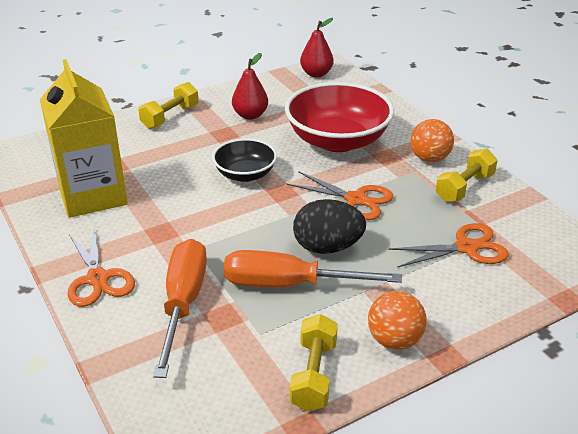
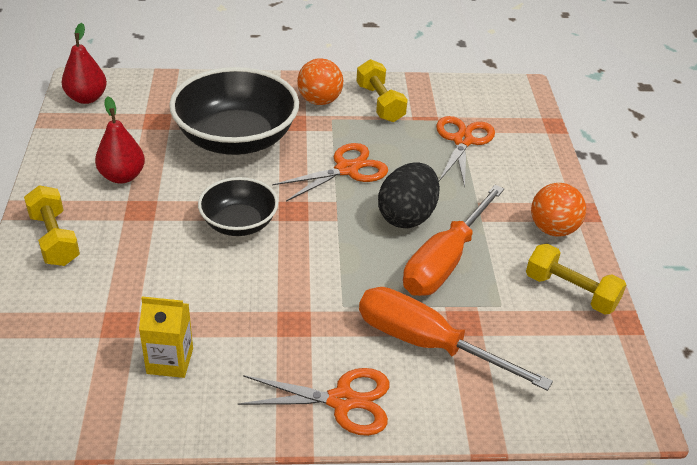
camera: 65 degrees left, 5 degrees up
yellow carton [40,59,128,218] -> yellow carton [139,297,193,378], size x0.48
red bowl [285,82,394,152] -> black bowl [169,67,299,155]

